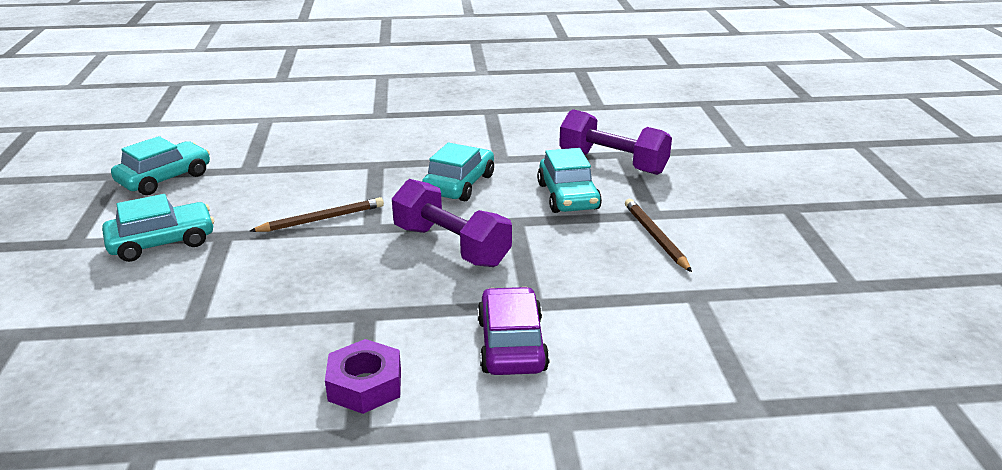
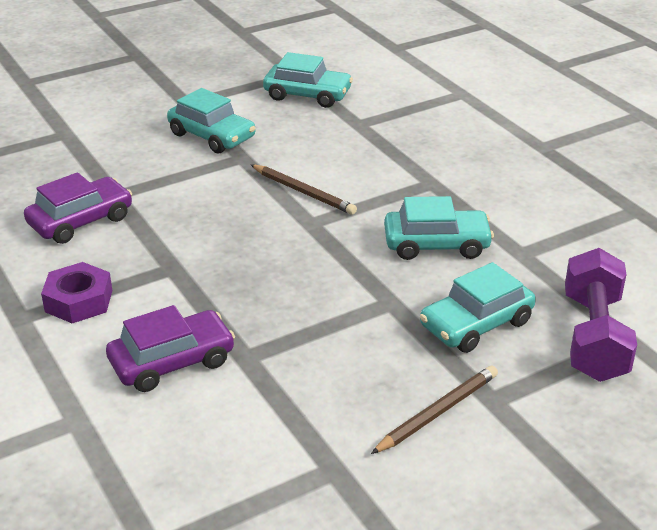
camera: 65 degrees right, 5 degrees up
purple dumbbell [392,179,512,267] -> none
none -> purple car [24,172,132,244]

